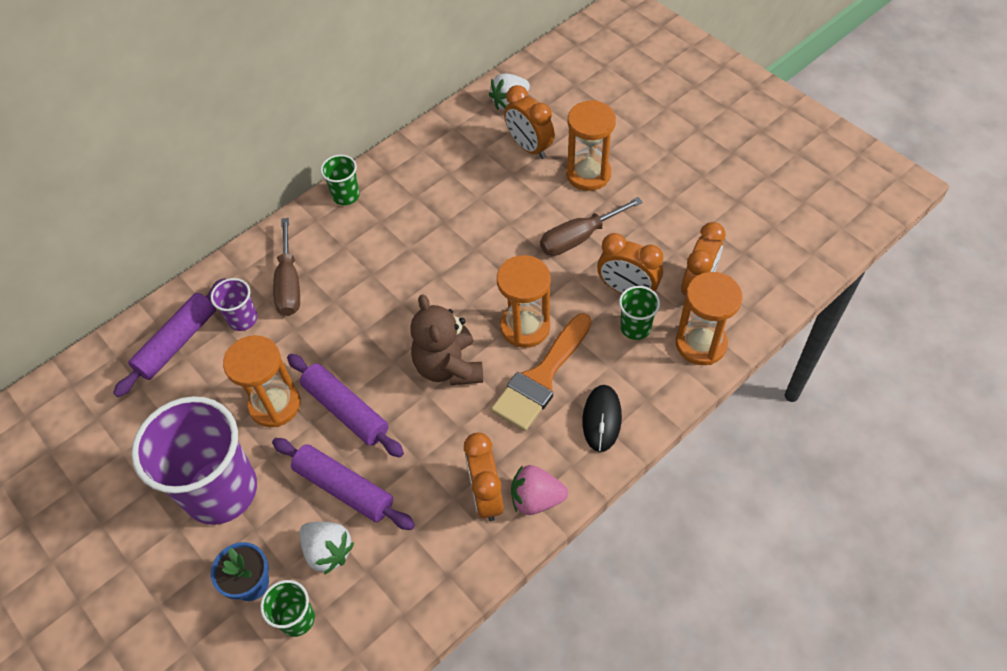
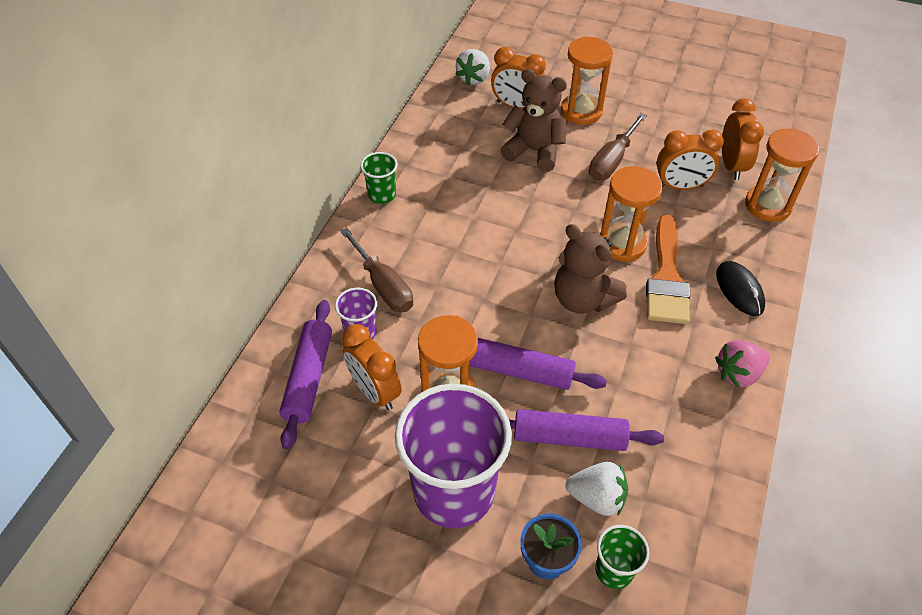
camera: 30 degrees left, 5 degrees down
orange clock [464,433,504,521] -> orange clock moved to [342,324,402,410]
green cup [619,286,660,340] -> none
none -> brown teddy bear [500,69,567,172]

